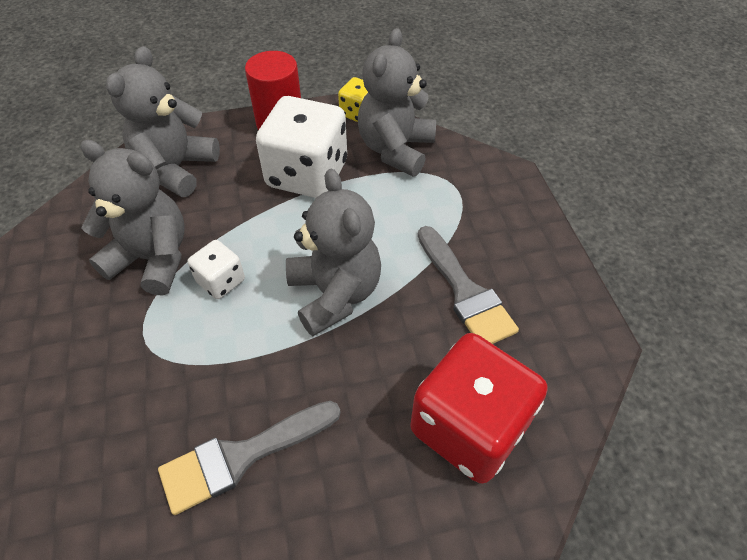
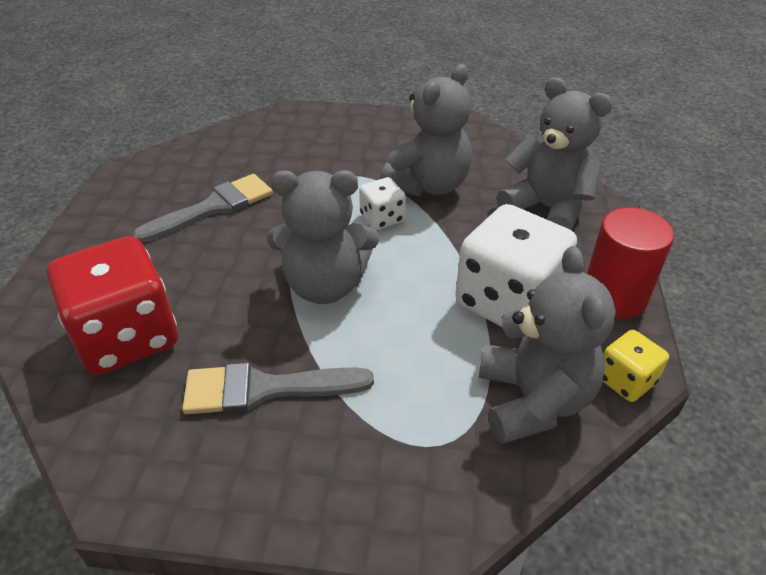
camera: 110 degrees right, 10 degrees down
grey brush [158,401,340,515] -> grey brush turned 60 degrees clockwise [133,174,273,243]
grey teddy bear [358,28,436,176] -> grey teddy bear turned 45 degrees clockwise [479,246,616,444]

